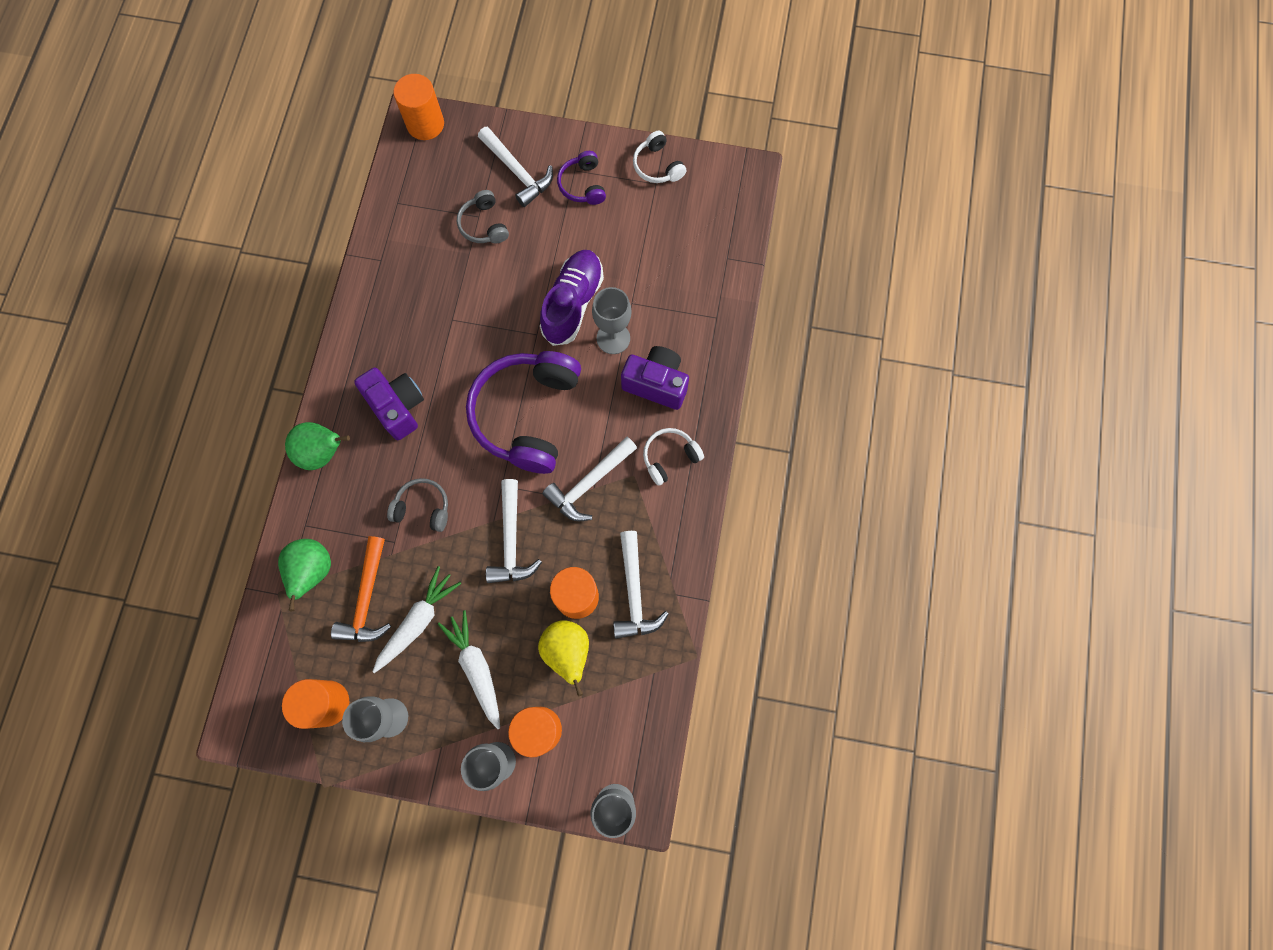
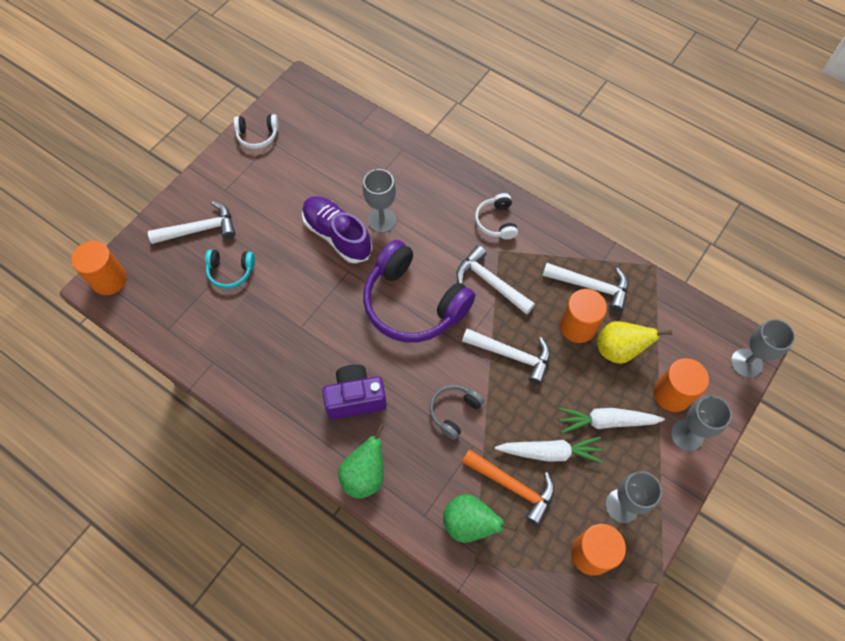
camera: 65 degrees left, 10 degrees down
white carrot [372,566,461,673] -> white carrot turned 120 degrees clockwise [495,437,604,463]
grey headphones [457,190,509,243] -> turquoise headphones [205,249,255,289]
white hammer [542,437,637,521] -> white hammer turned 150 degrees clockwise [457,245,535,315]
purple headphones [557,151,606,205] -> none
purple camera [621,346,689,410] -> none

